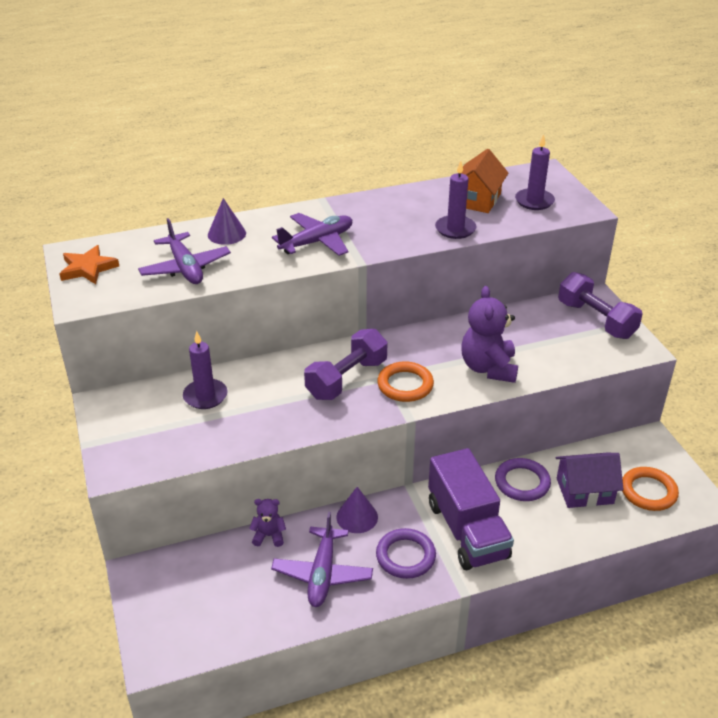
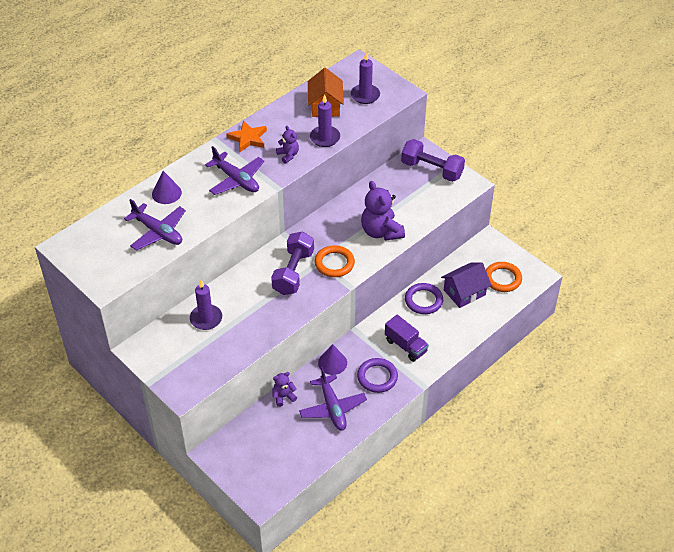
camera: 25 degrees left, 10 degrees up
orange star [59,245,119,284] -> orange star moved to [226,120,267,153]
purple plane [272,213,352,256] -> purple plane turned 105 degrees clockwise [205,146,264,195]
purple truck [428,448,514,570] -> purple truck [385,315,429,362], size x0.59
none -> purple teddy bear [276,126,299,163]

